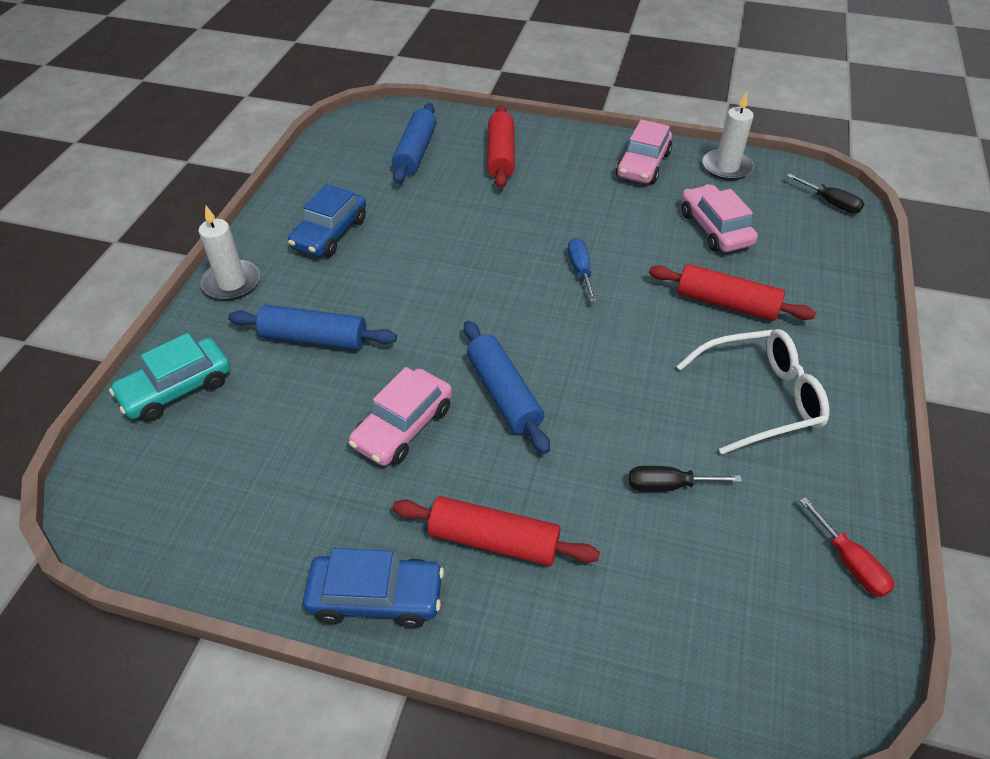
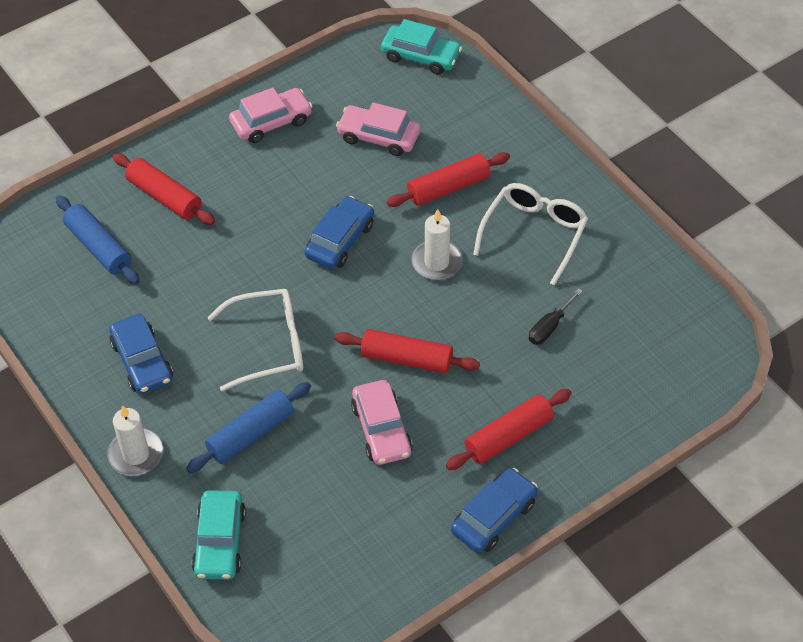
camera: 50 degrees left, 5 degrees up
blue rolling pin [464,321,550,454] -> red rolling pin [334,329,480,374]
blue screwdriver [568,238,597,302] -> blue car [305,196,374,269]
pink car [616,120,672,184] -> pink car turned 90 degrees counterclockwise [229,87,312,143]
white candle [702,92,754,180] -> white candle moved to [411,209,463,280]
black screwdriver [787,174,864,213] -> turquoise car [381,19,462,75]
red screwdriver [799,497,894,597] -> none
none -> white glasses [208,289,303,391]

